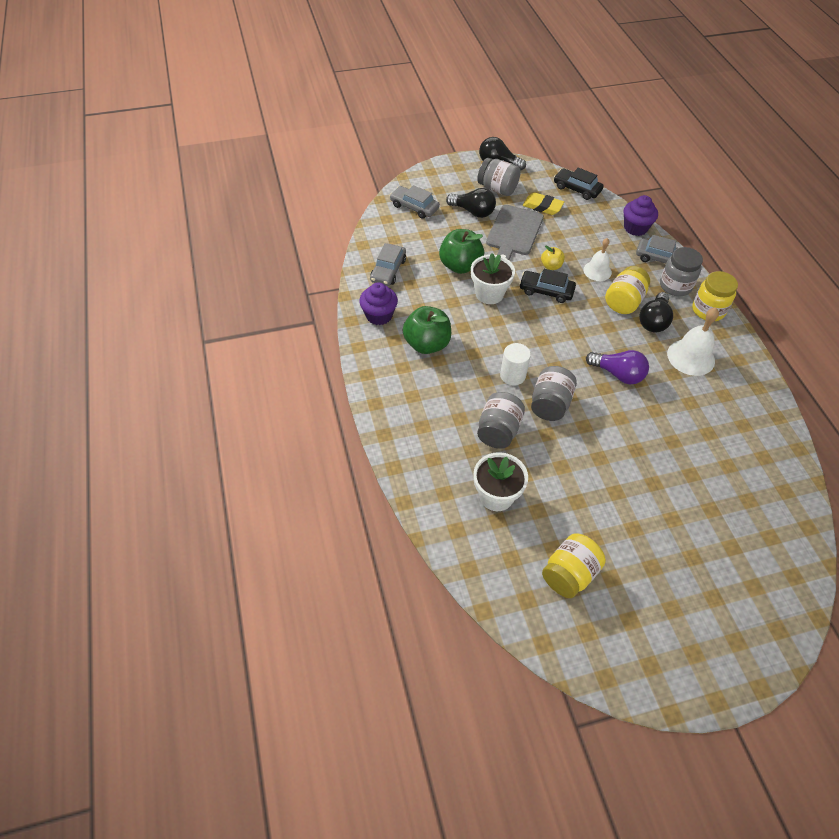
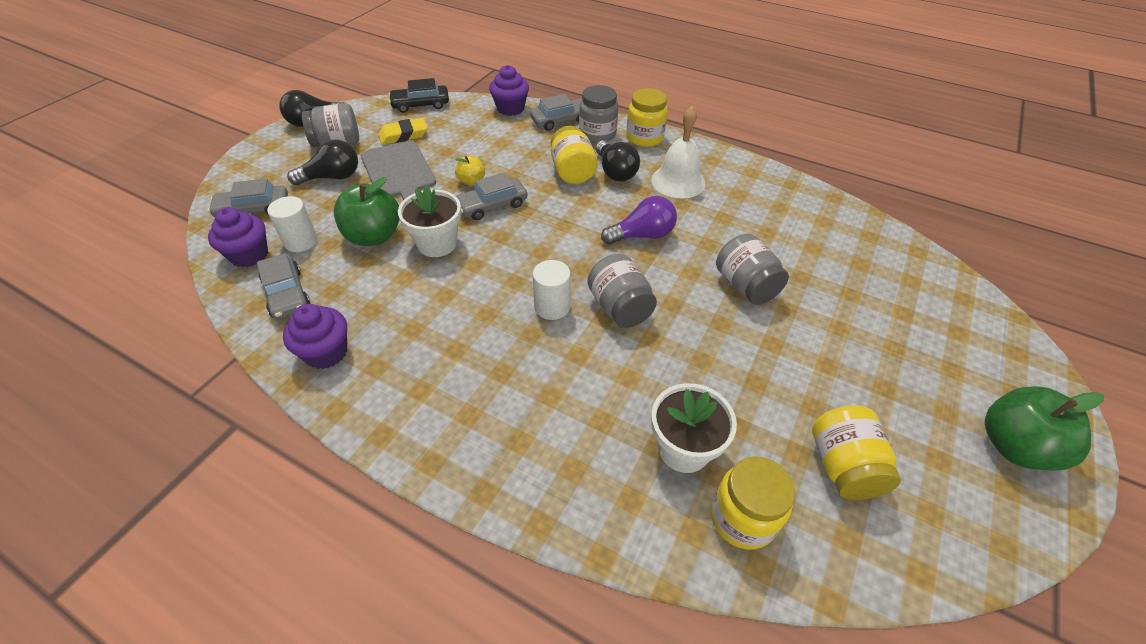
camera: 45 degrees left, 5 degrees down
green apple [403,306,451,354] -> green apple moved to [985,386,1104,471]
grey jar [477,392,525,449] -> grey jar moved to [716,234,789,305]
black car [519,269,576,303] -> grey car [456,172,528,220]
white bell [583,238,612,281] -> none
none -> purple cupcake [208,207,268,268]
none -> white cylinder [267,196,318,252]
none -> yellow jar [711,457,795,550]

